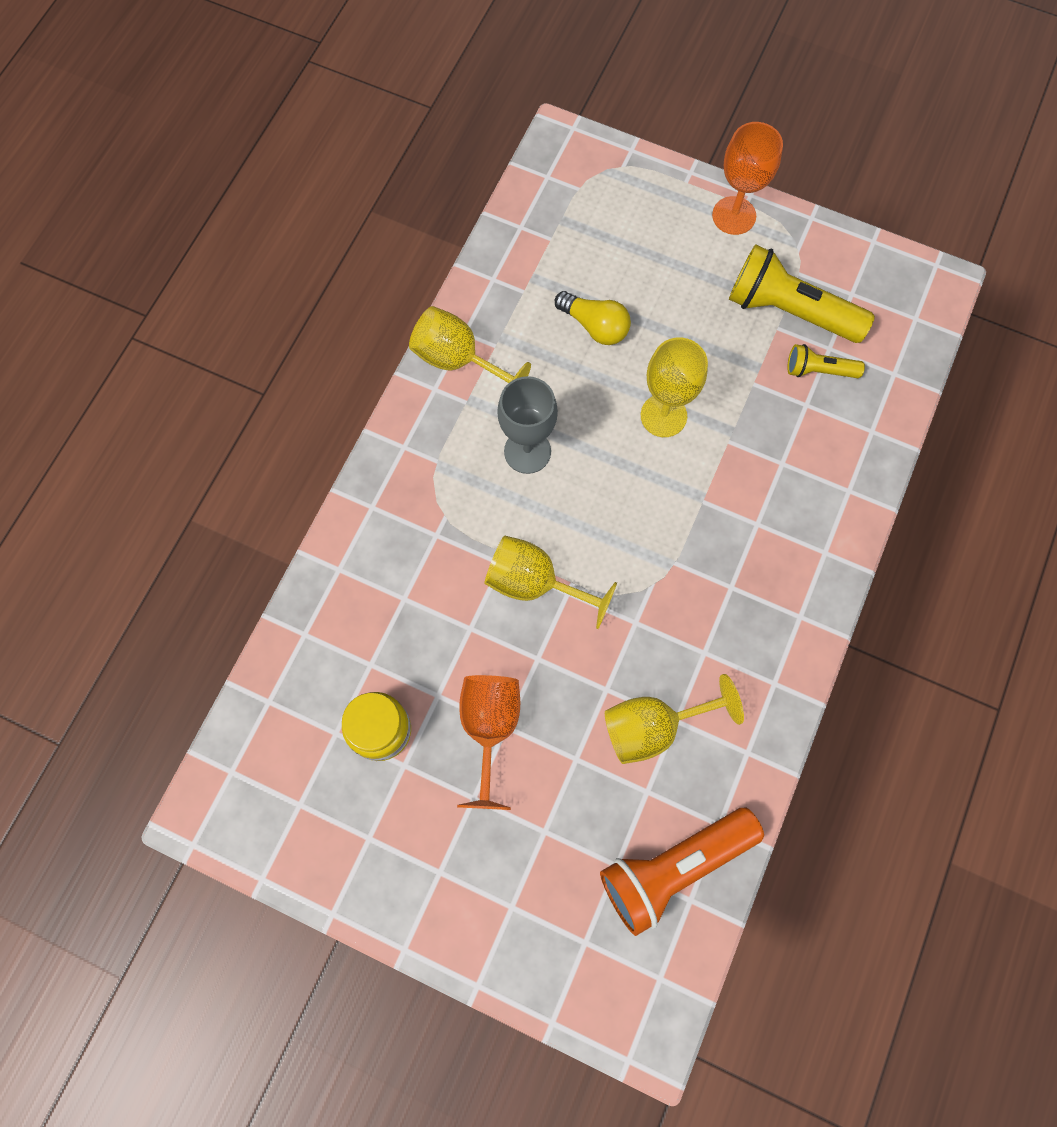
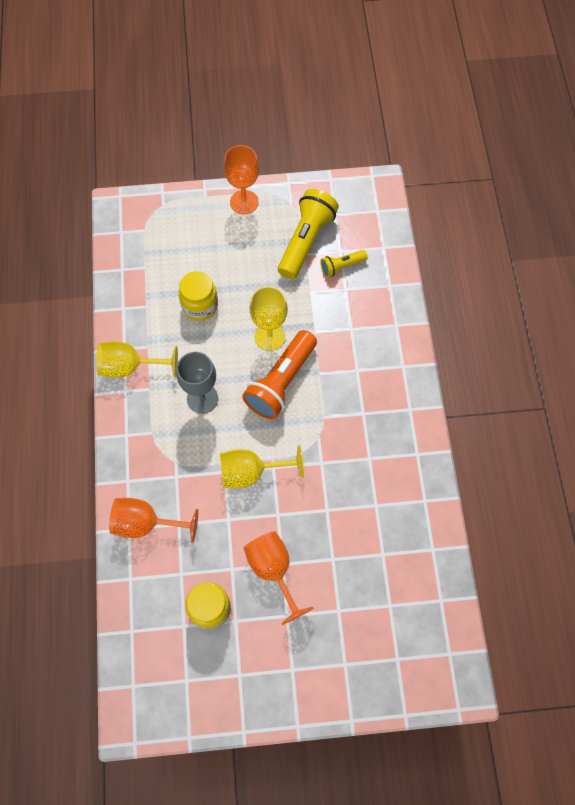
camera: 30 degrees left, 5 degrees down
yellow light bulb [555,291,631,345] -> yellow jar [179,271,218,321]
orange flashlight [600,808,764,936] -> orange flashlight moved to [242,330,317,419]
yellow goblet [605,674,744,764] -> none
yellow flashlight [729,244,875,343] -> yellow flashlight turned 120 degrees clockwise [278,189,339,279]
none -> orange goblet [109,498,198,543]

